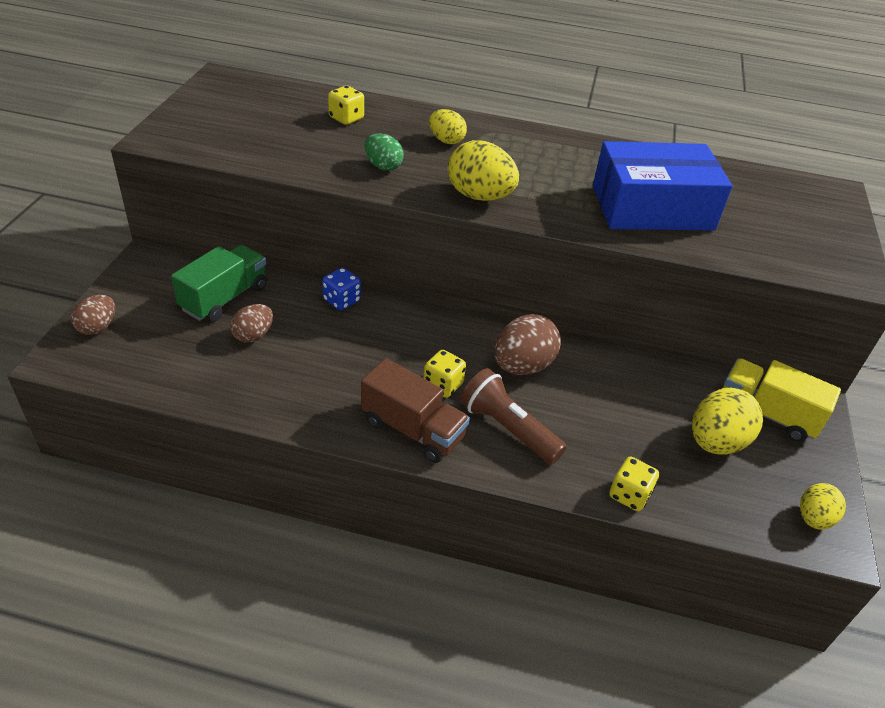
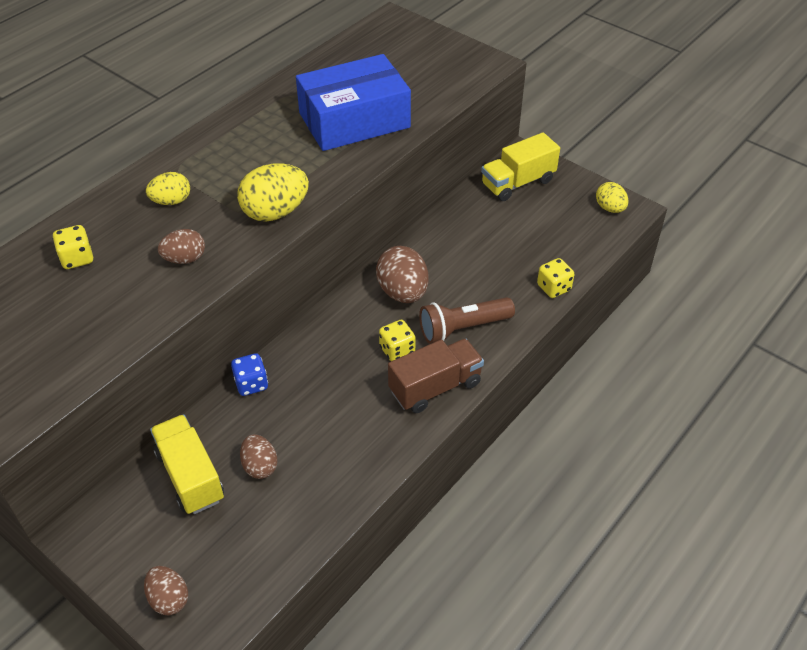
camera: 60 degrees left, 5 degrees up
green truck [171,245,267,322] -> yellow truck [150,414,224,514]
green egg [364,133,404,171] -> brown egg [158,229,205,264]
blue box [593,141,732,231] -> blue box turned 45 degrees clockwise [296,54,411,151]
yellow egg [692,388,763,455] -> none

